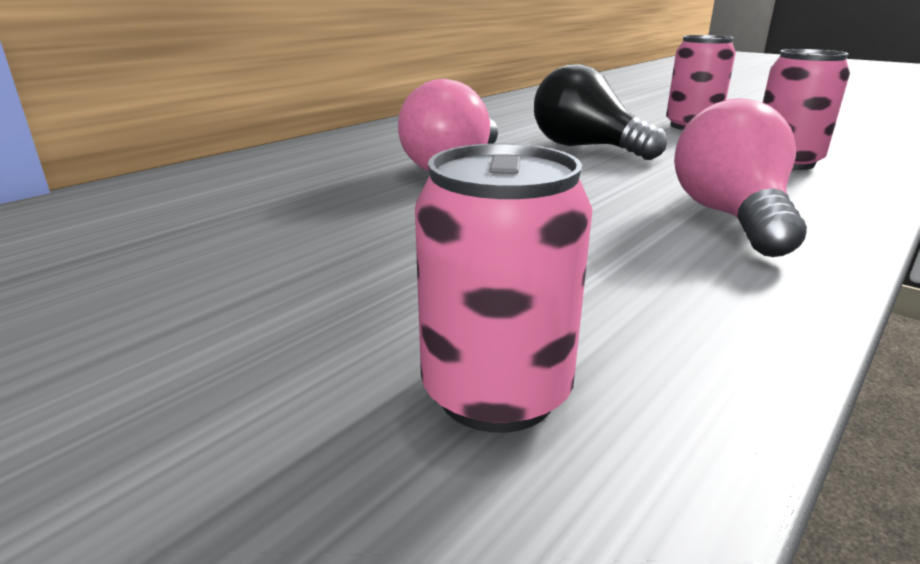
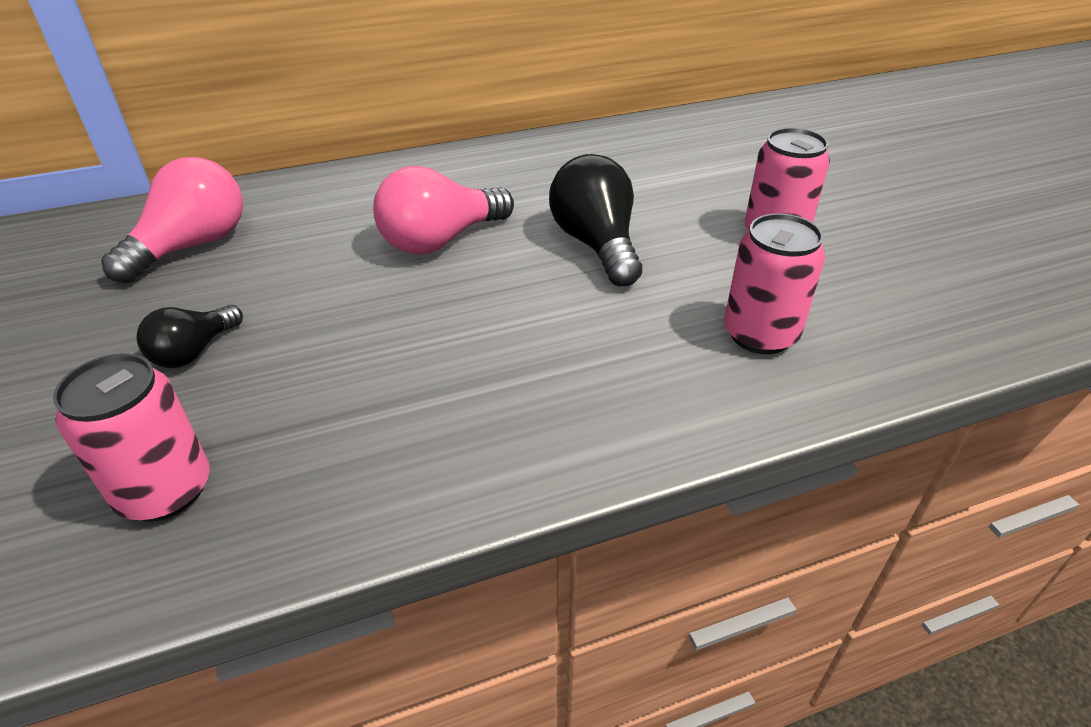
camera: 30 degrees right, 15 degrees up
pink light bulb [674,98,807,257] -> pink light bulb moved to [101,157,243,283]
none -> black light bulb [136,305,243,368]

